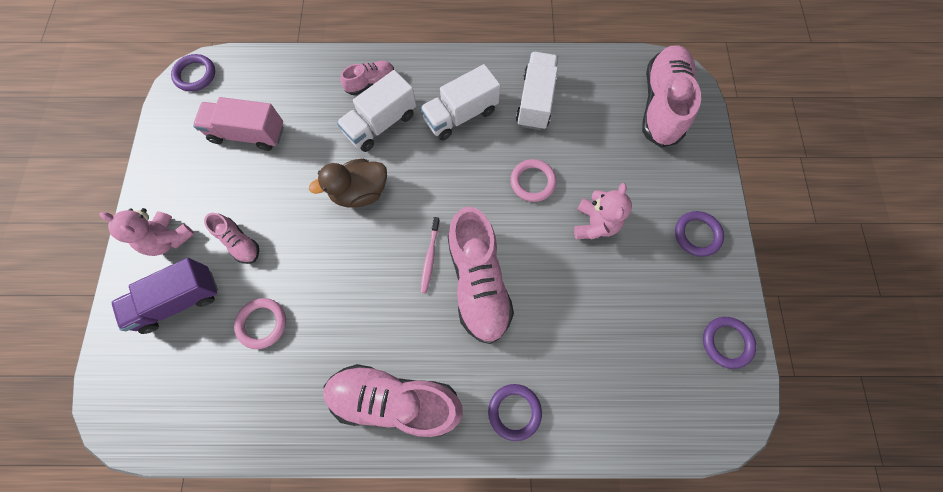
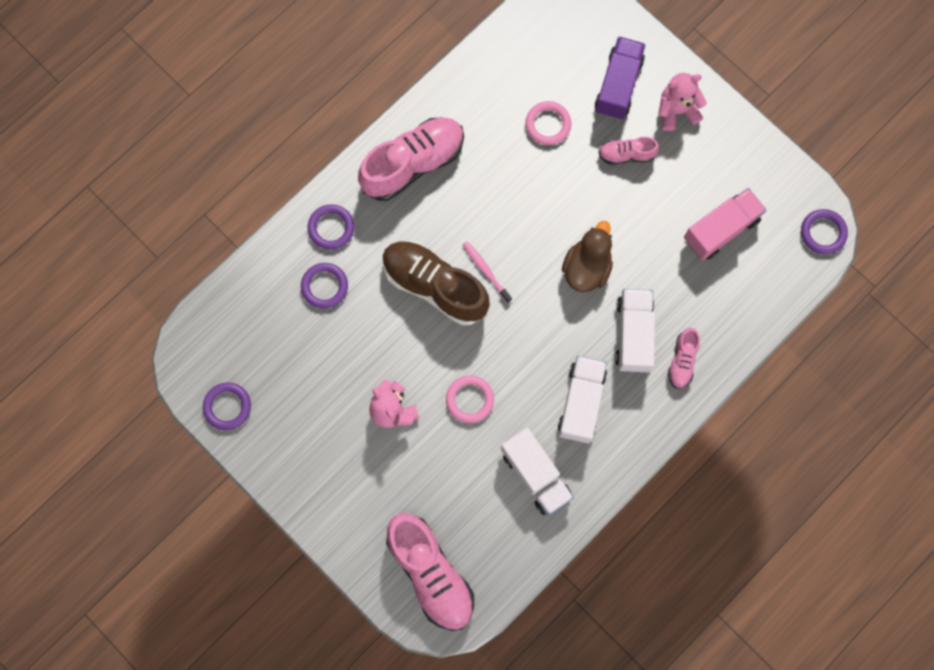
camera: 135 degrees right, 5 degrees up
pink shoe [448,207,514,344] -> brown shoe [382,241,490,325]
purple ring [675,211,724,257] -> purple ring moved to [301,263,348,309]

